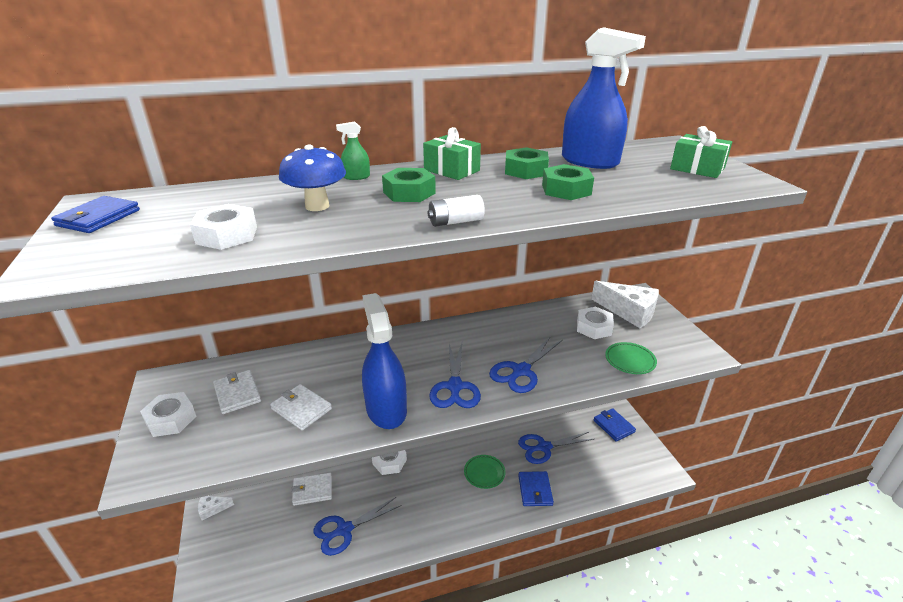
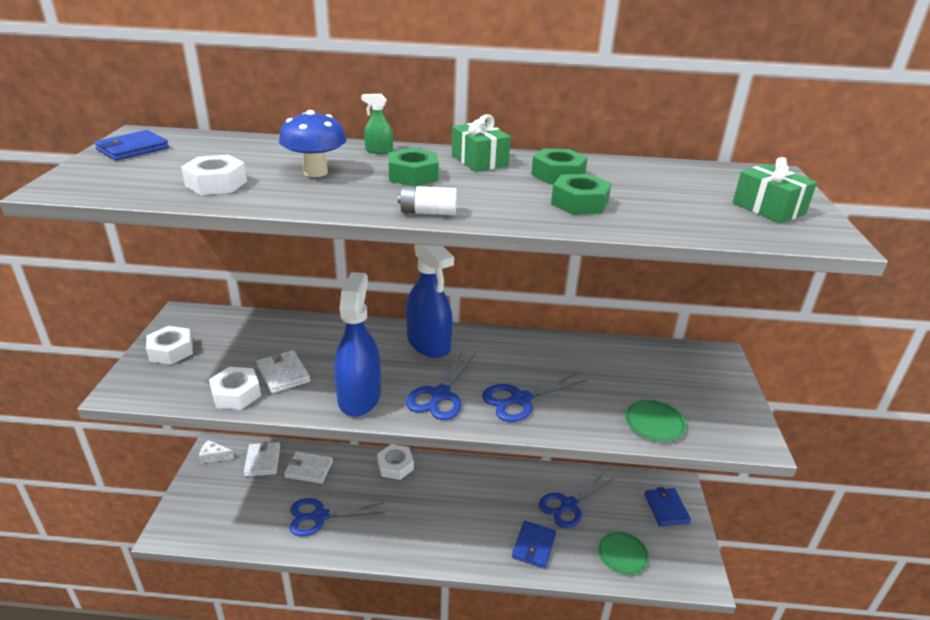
camera: 20 degrees right, 0 degrees up
white wallet [213,370,261,414] -> white wallet moved to [244,441,280,476]
green plate [464,455,505,489] -> green plate moved to [598,531,649,575]
blue scissors [518,432,594,464] -> blue scissors turned 45 degrees counterclockwise [539,472,615,528]
blue spray bottle [562,27,646,169] -> blue spray bottle moved to [406,244,454,358]
white nut [577,307,614,339] -> white nut moved to [209,367,261,409]
white cheese [591,281,659,328] -> none

